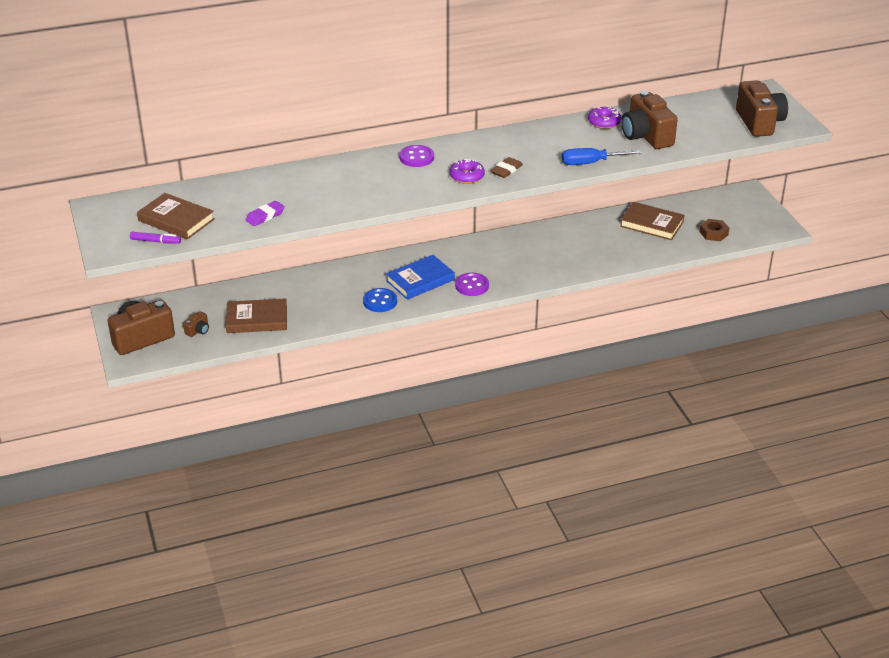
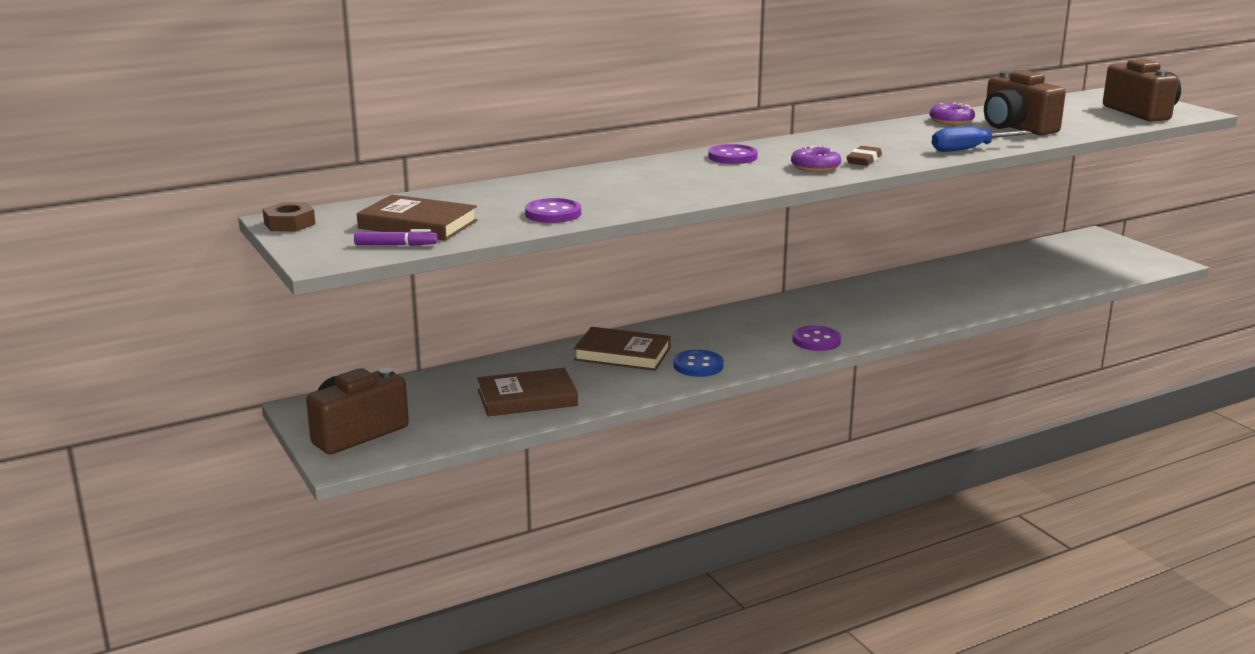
camera: 10 degrees left, 15 degrees down
brown camera [183,311,209,337] -> none
purple eraser [246,201,285,226] -> purple button [525,198,581,223]
blue book [386,255,455,300] -> none
brown book [620,202,684,240] -> brown book moved to [574,327,671,371]
brown nut [699,219,729,241] -> brown nut moved to [263,202,315,232]

